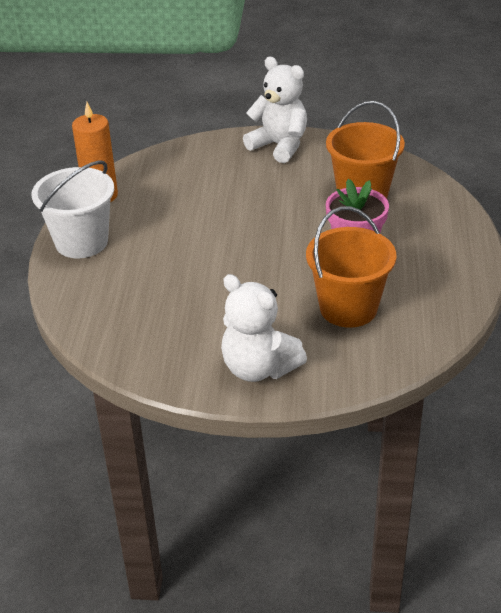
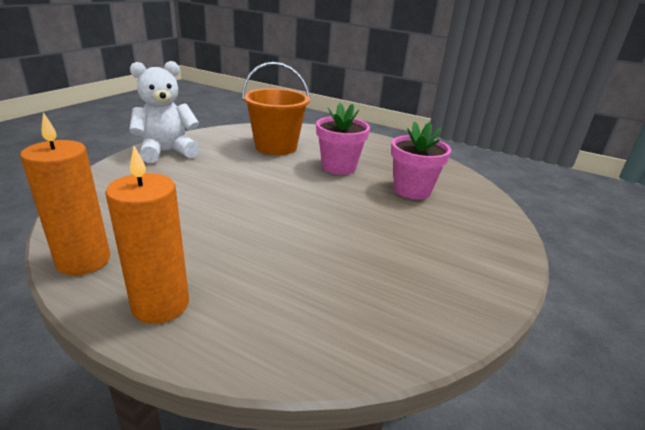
camera: 70 degrees left, 10 degrees down
white bucket [32,160,114,258] -> orange candle [105,146,189,324]
white teddy bear [221,274,307,382] -> none
orange bucket [306,206,397,328] -> pink flower pot [391,121,451,200]

